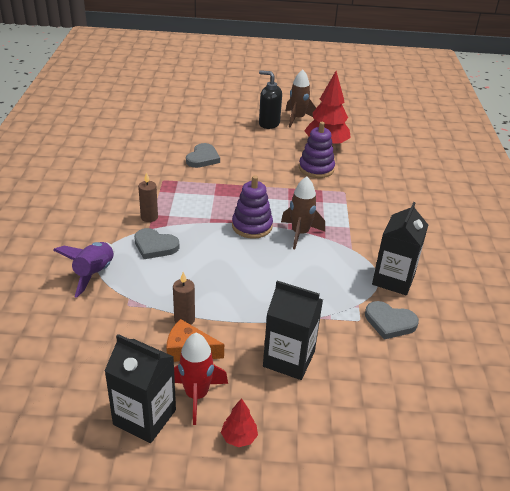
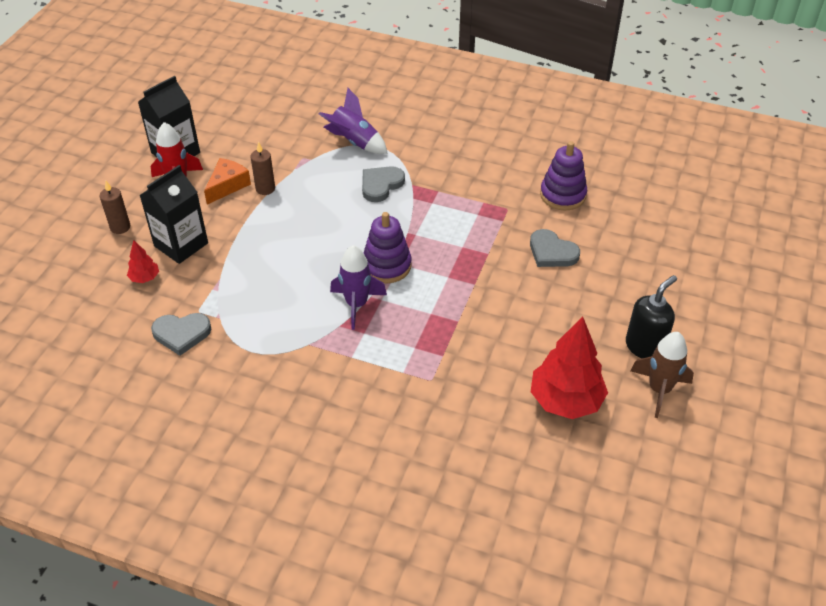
camera: 110 degrees right, 10 degrees up
brown candle [138,172,158,222] -> brown candle moved to [100,181,130,234]
red tree [221,398,258,447] -> red tree moved to [127,240,159,283]
brown rocket [281,177,325,249] -> purple rocket [330,245,387,330]
purple stacking toy [299,122,335,178] -> purple stacking toy moved to [540,141,587,210]
grey heart [365,301,419,340] -> grey heart turned 135 degrees counterclockwise [151,313,211,356]
black carton [372,202,428,296] -> none

